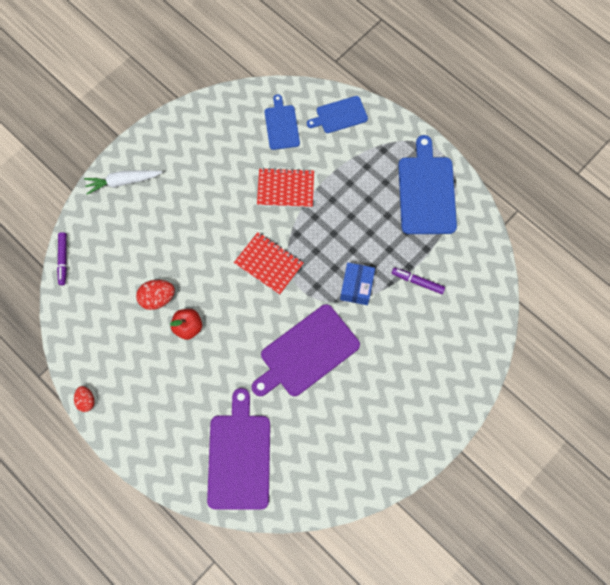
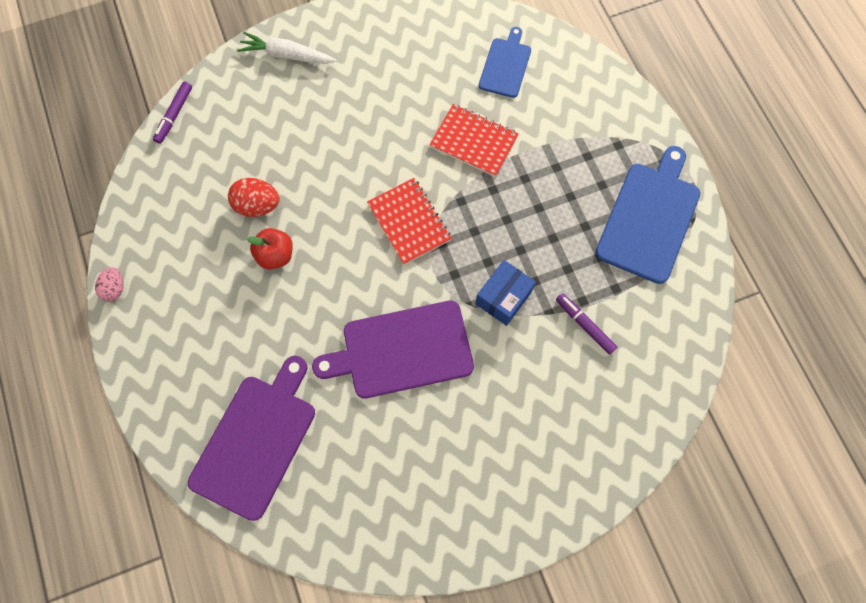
camera: 25 degrees right, 0 degrees up
red egg [74,386,95,412] -> pink egg [95,267,124,301]
blue cutting board [307,96,368,133] -> none

